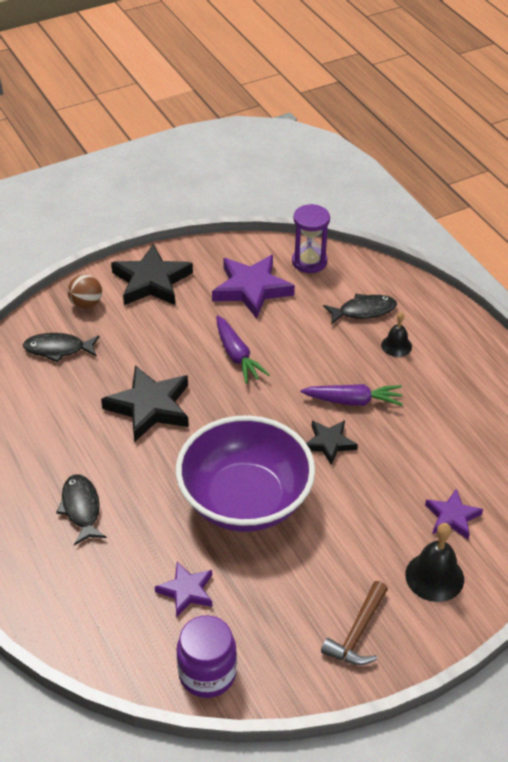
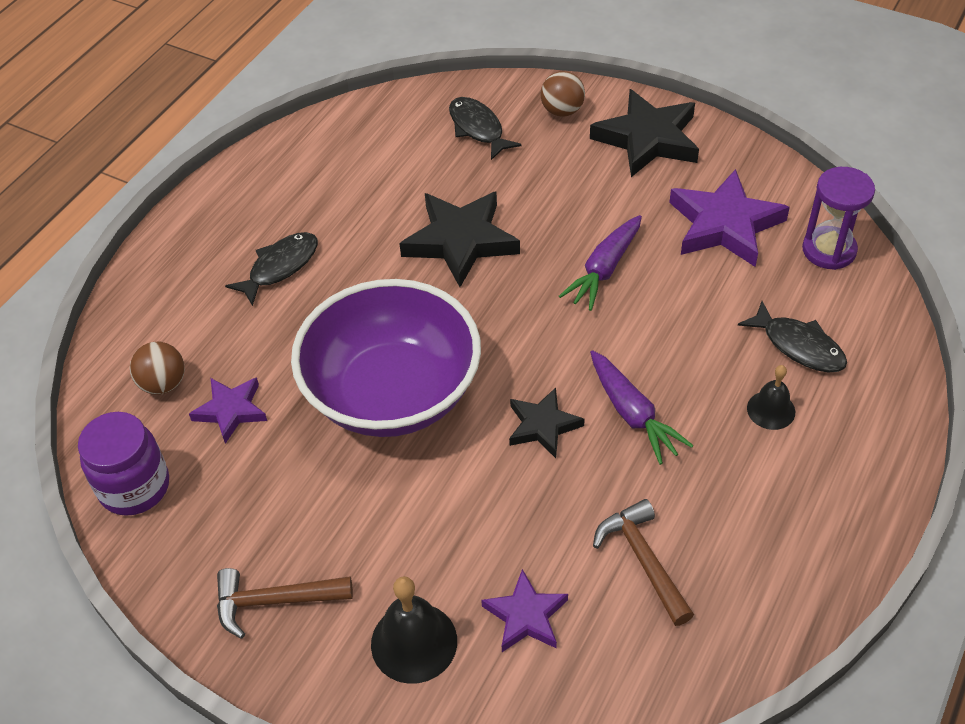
camera: 60 degrees right, 5 degrees up
none -> brown ball [130,342,185,395]
none -> brown hammer [593,499,694,626]

